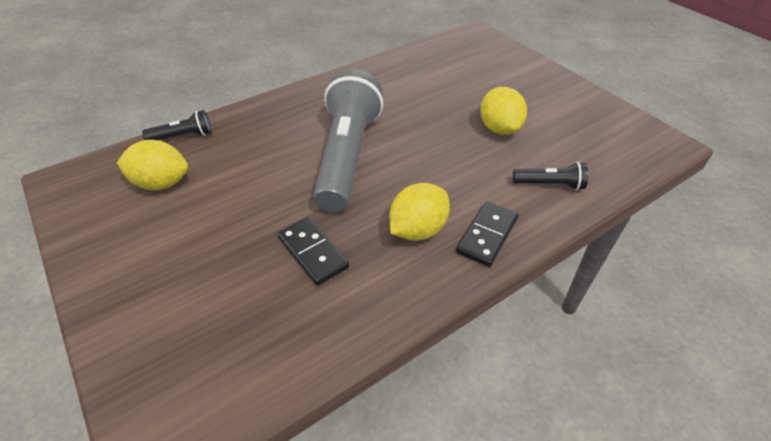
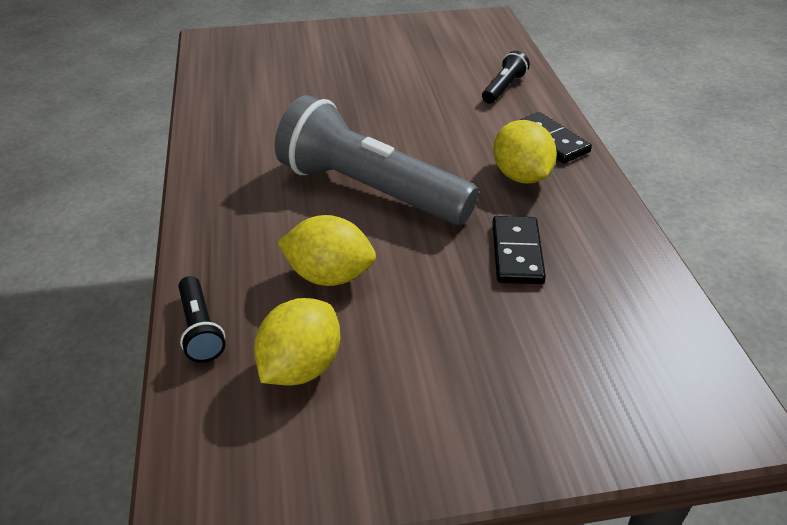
camera: 65 degrees left, 5 degrees down
black flashlight [142,110,211,140] -> black flashlight turned 150 degrees clockwise [178,276,226,363]
black domino [278,217,349,286] -> black domino turned 75 degrees counterclockwise [492,216,546,284]
yellow lemon [480,87,527,135] -> yellow lemon moved to [277,215,376,286]

